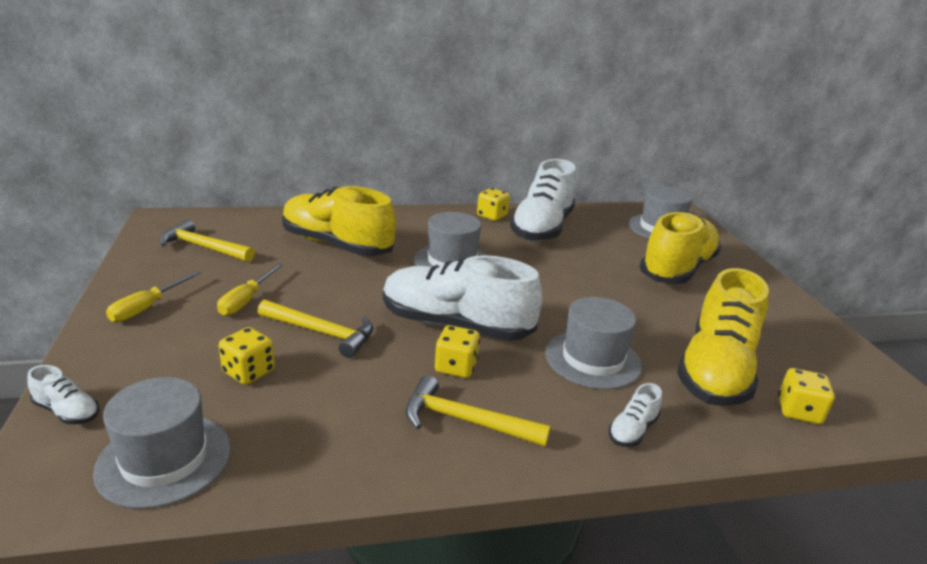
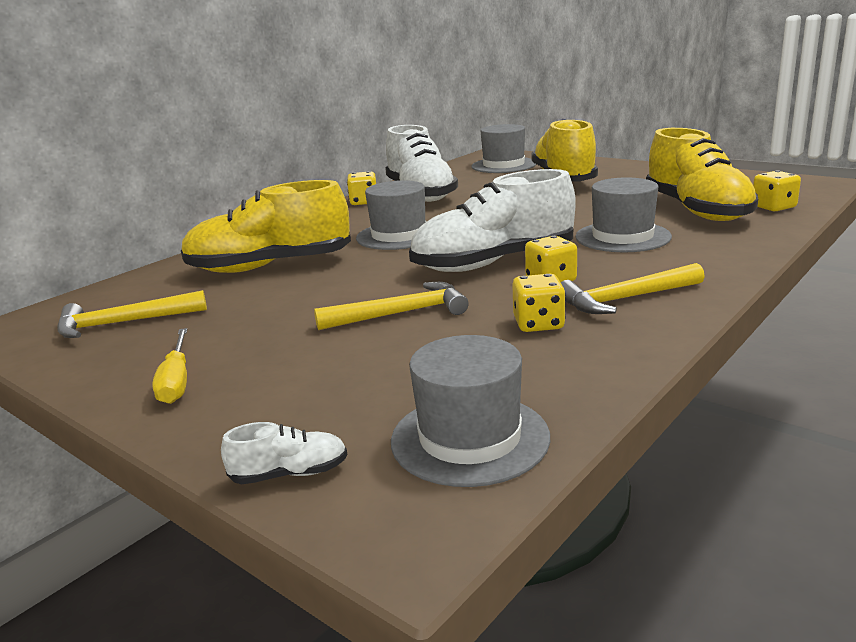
camera: 35 degrees left, 5 degrees down
yellow screwdriver [217,263,284,316] -> none
yellow dice [219,327,275,385] -> yellow dice moved to [512,274,566,332]
white shoe [609,383,662,447] -> none

